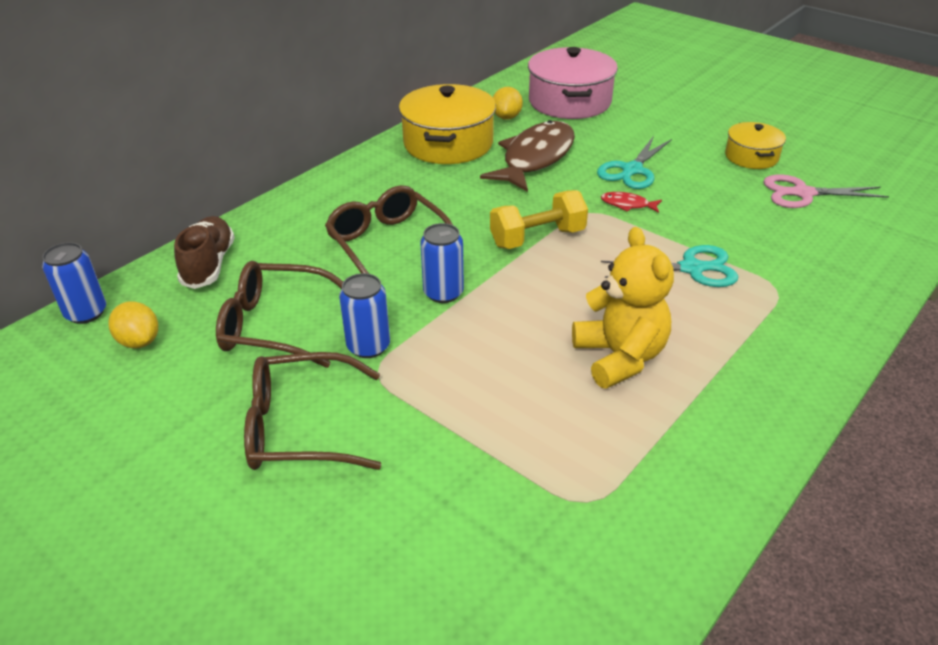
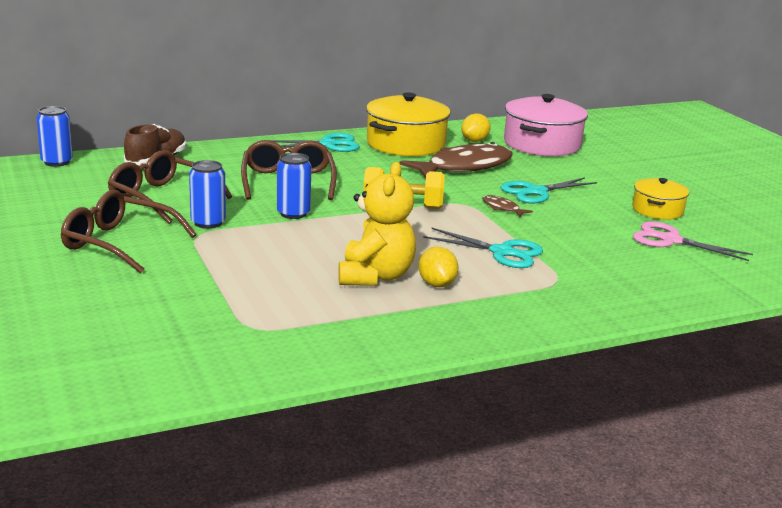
camera: 25 degrees right, 15 degrees down
yellow lemon [109,301,158,349] -> yellow lemon moved to [419,247,459,287]
red fish [601,192,662,213] -> brown fish [482,195,533,217]
none -> turquoise scissors [270,133,360,152]

